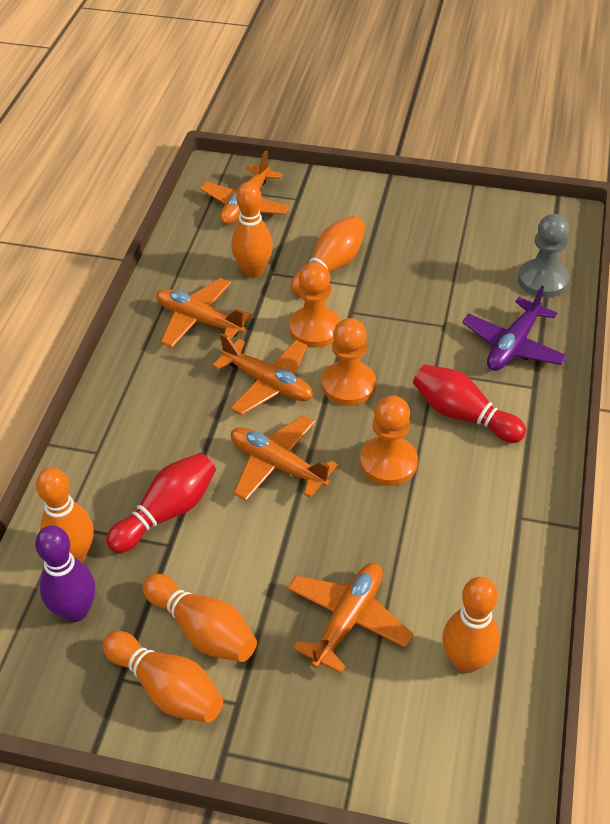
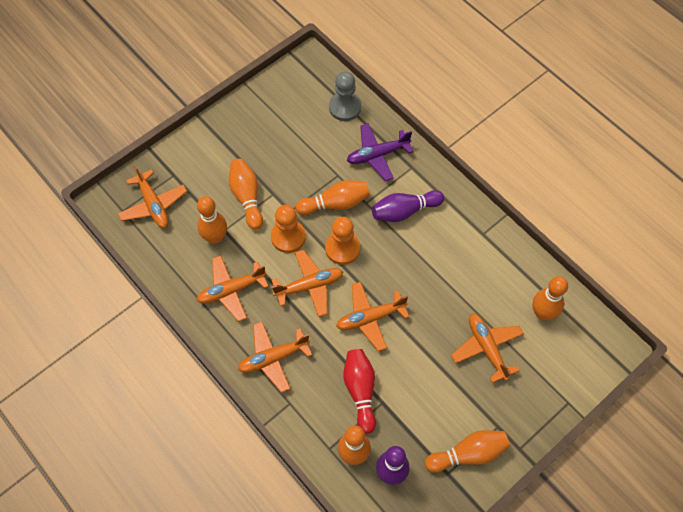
camera: 55 degrees left, 15 degrees up
orange bowling pin [142,574,257,662] -> orange bowling pin moved to [296,180,370,215]
orange pawn [360,395,418,486] -> none
red bowling pin [413,365,526,443] -> purple bowling pin [372,190,444,222]
purple plane [462,286,567,371] -> purple plane turned 90 degrees clockwise [347,123,413,181]
none -> orange plane [238,321,312,393]

